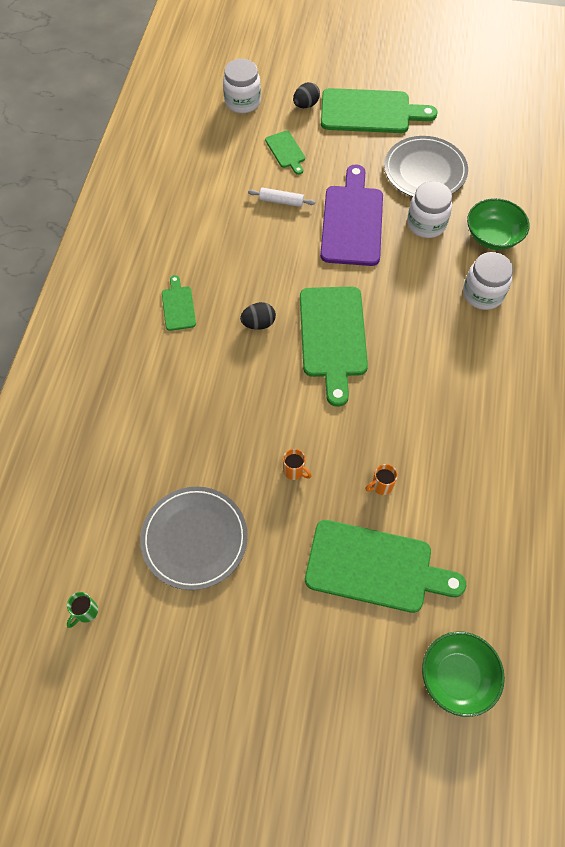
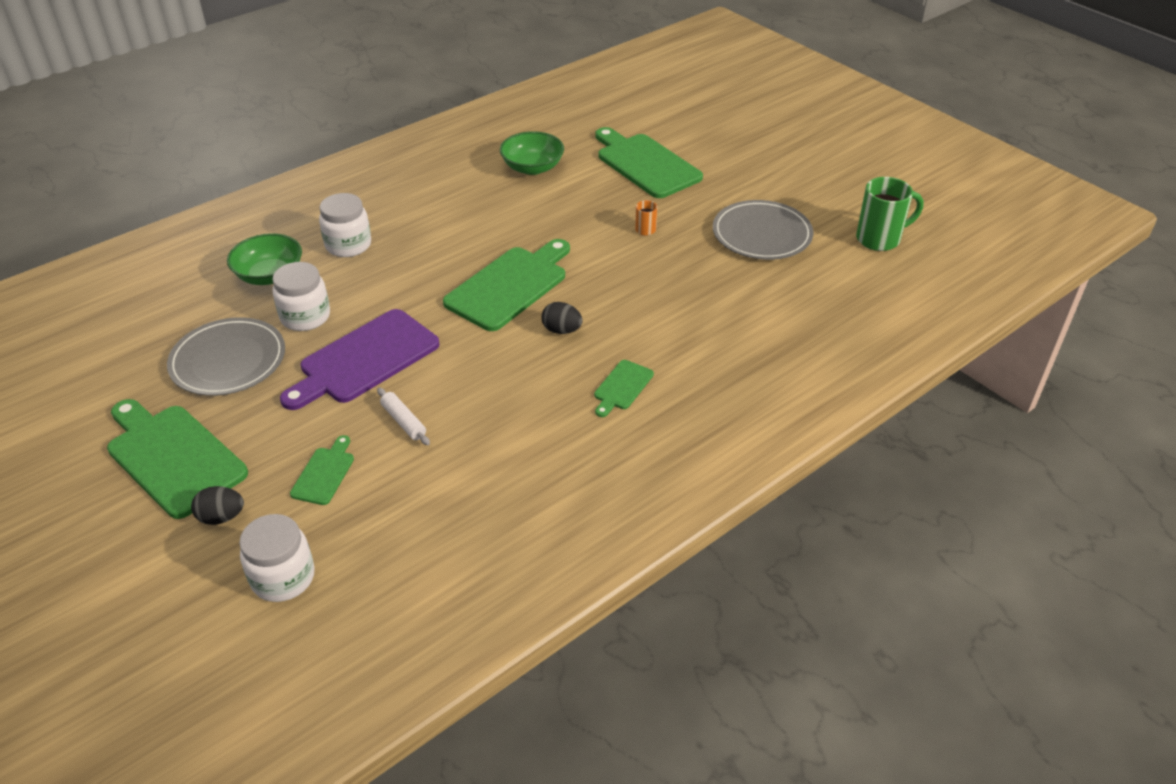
camera: 140 degrees left, 20 degrees down
green mug [67,592,98,628] -> green mug [856,177,924,251], size x2.06
orange mug [365,464,398,495] -> none
green bowl [422,631,505,717] -> green bowl moved to [500,131,564,175]

